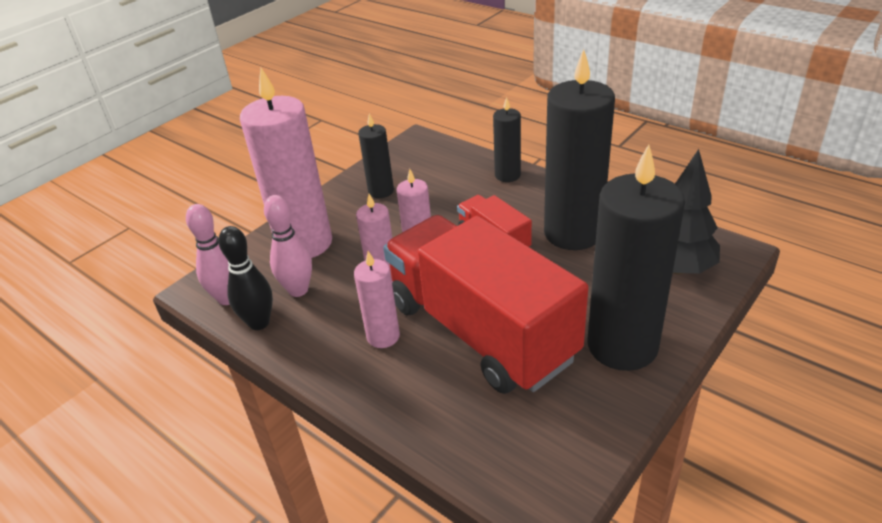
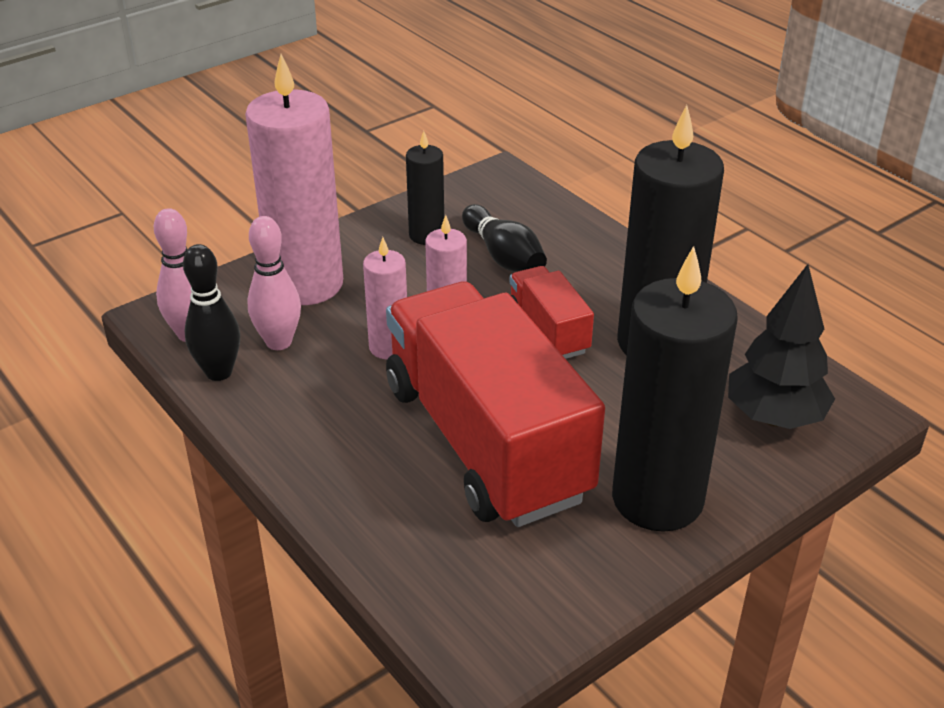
camera: 10 degrees right, 0 degrees up
pink candle [354,251,400,348] -> none
black candle [493,97,521,182] -> none
none -> black bowling pin [462,204,547,272]

